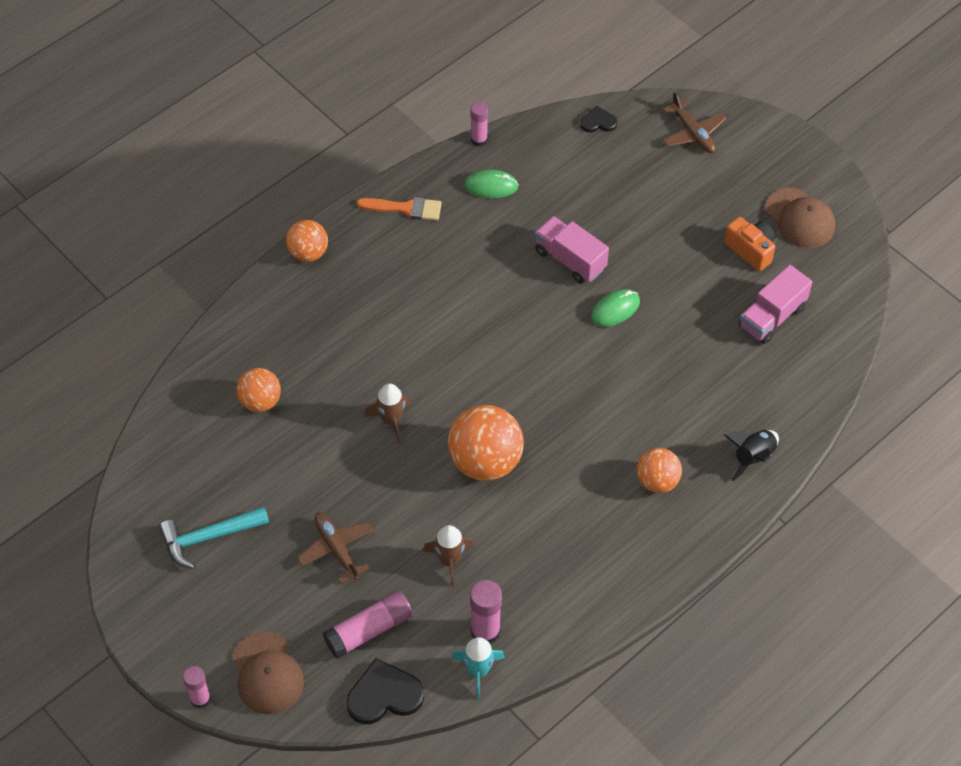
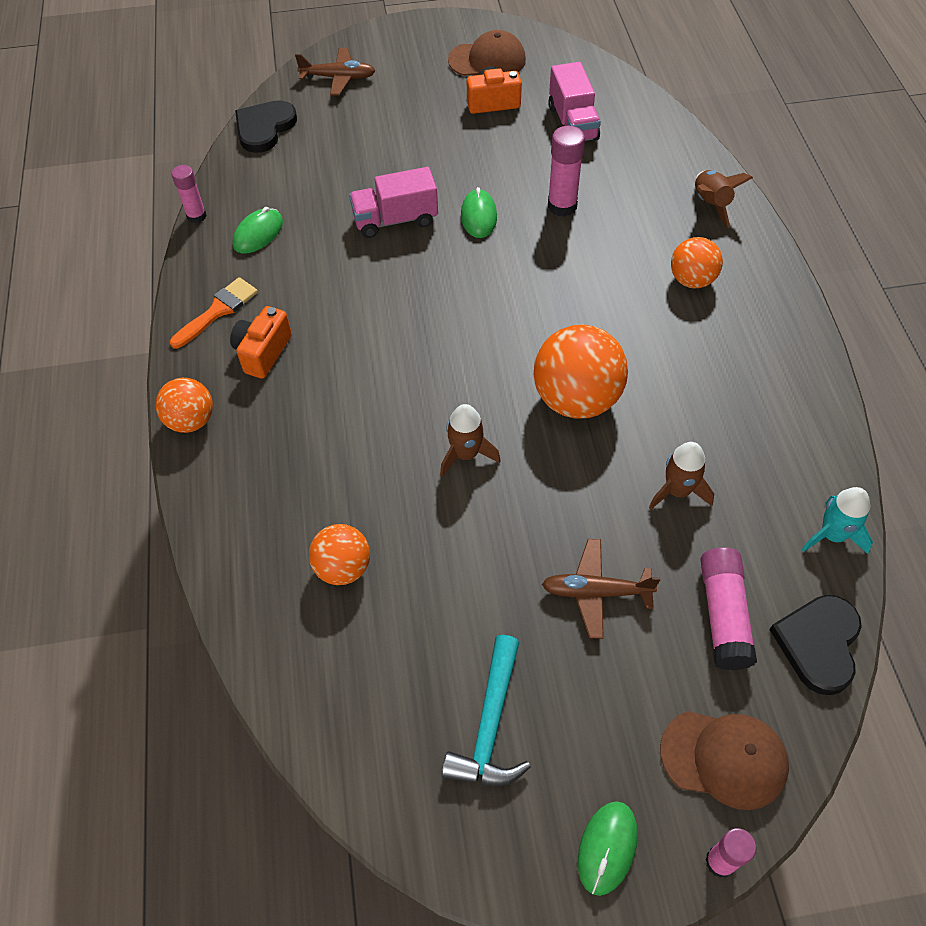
camera: 55 degrees left, 0 degrees up
pink glue stick [470,580,502,644] -> pink glue stick moved to [548,126,585,216]
black heart [580,106,617,133] -> black heart [235,100,297,153], size x1.75
black rocket [724,430,779,481] -> brown rocket [695,170,753,228]
none -> orange camera [230,306,292,379]
none -> green mouse [578,801,638,896]

